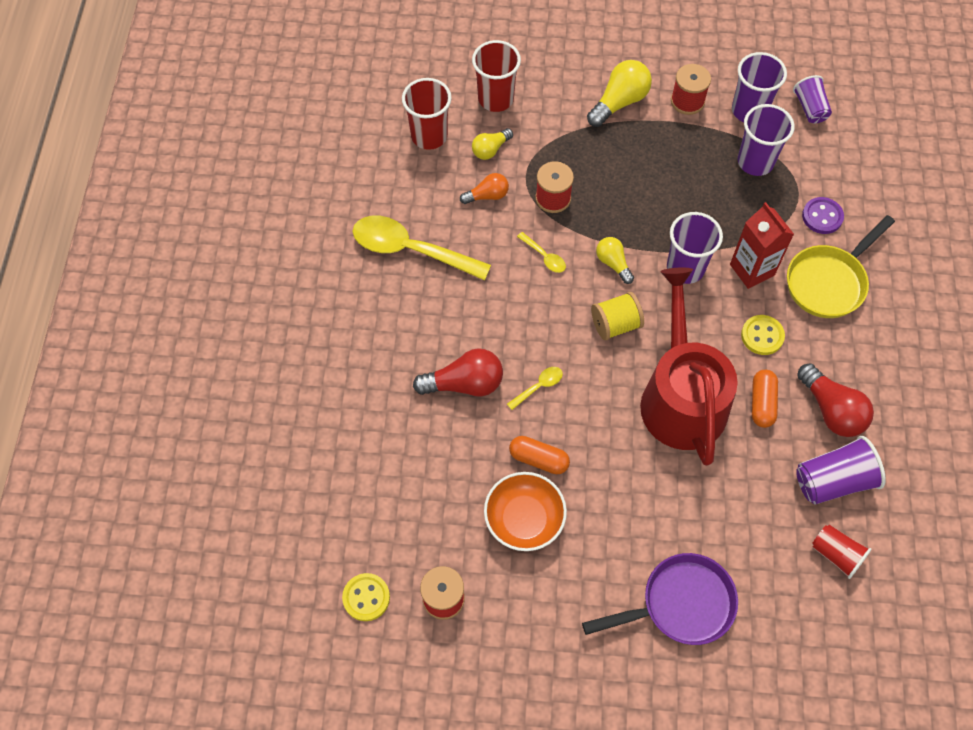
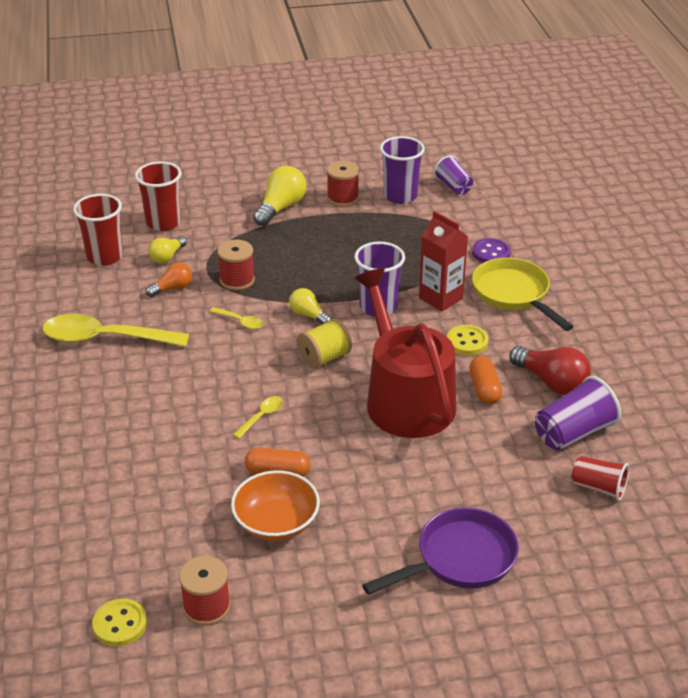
camera: 15 degrees left, 25 degrees down
red light bulb [413,348,503,396] -> none
purple cup [738,104,795,176] -> none
yellow pan [787,215,895,318] -> yellow pan turned 120 degrees clockwise [472,258,574,331]

